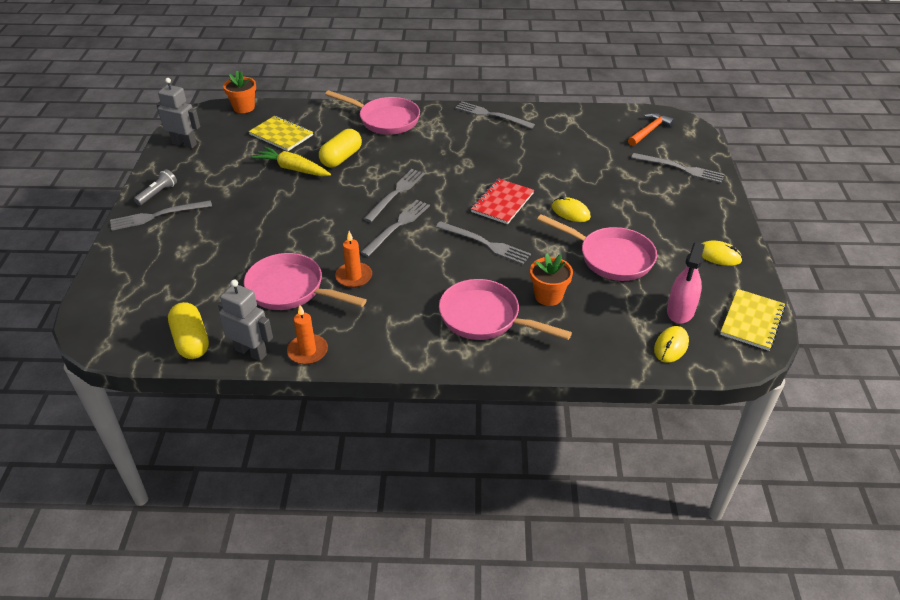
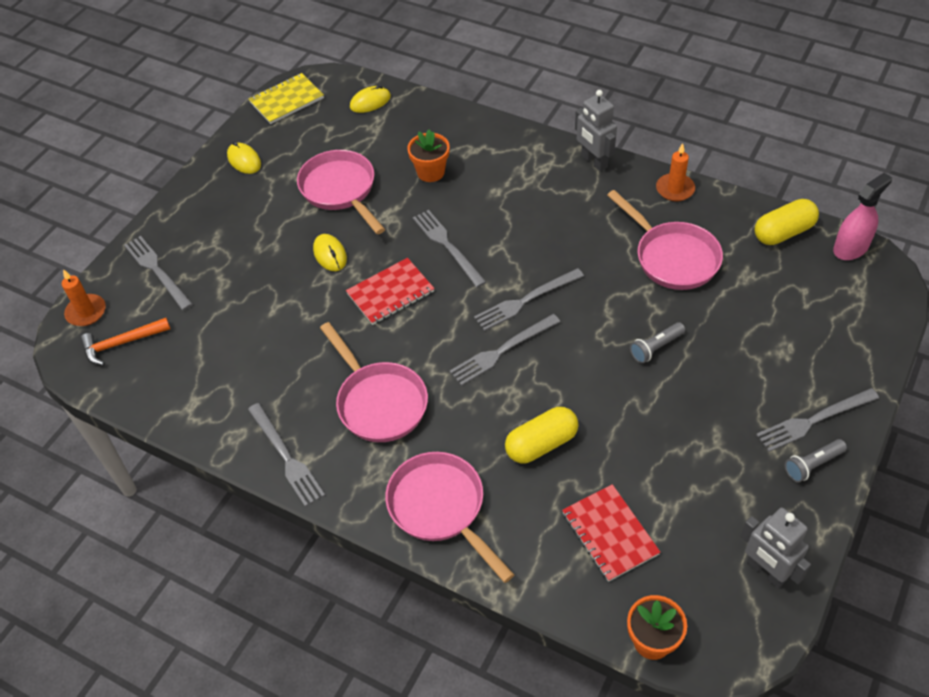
camera: 150 degrees left, 10 degrees up
grey fork [110,200,212,231] -> grey fork turned 150 degrees clockwise [756,388,879,452]
yellow capsule [168,302,209,359] -> yellow capsule turned 60 degrees clockwise [755,199,819,245]
grey robot [218,280,273,361] -> grey robot moved to [575,90,617,171]
yellow notebook [249,116,313,151] -> red notebook [562,484,661,582]
yellow carrot [252,146,331,176] -> none
orange candle [335,231,372,288] -> orange candle moved to [62,269,106,326]
pink pan [439,279,572,340] -> pink pan moved to [320,322,428,442]
pink spray bottle [667,242,705,324] -> pink spray bottle moved to [833,173,892,260]
none -> grey flashlight [630,322,685,363]

